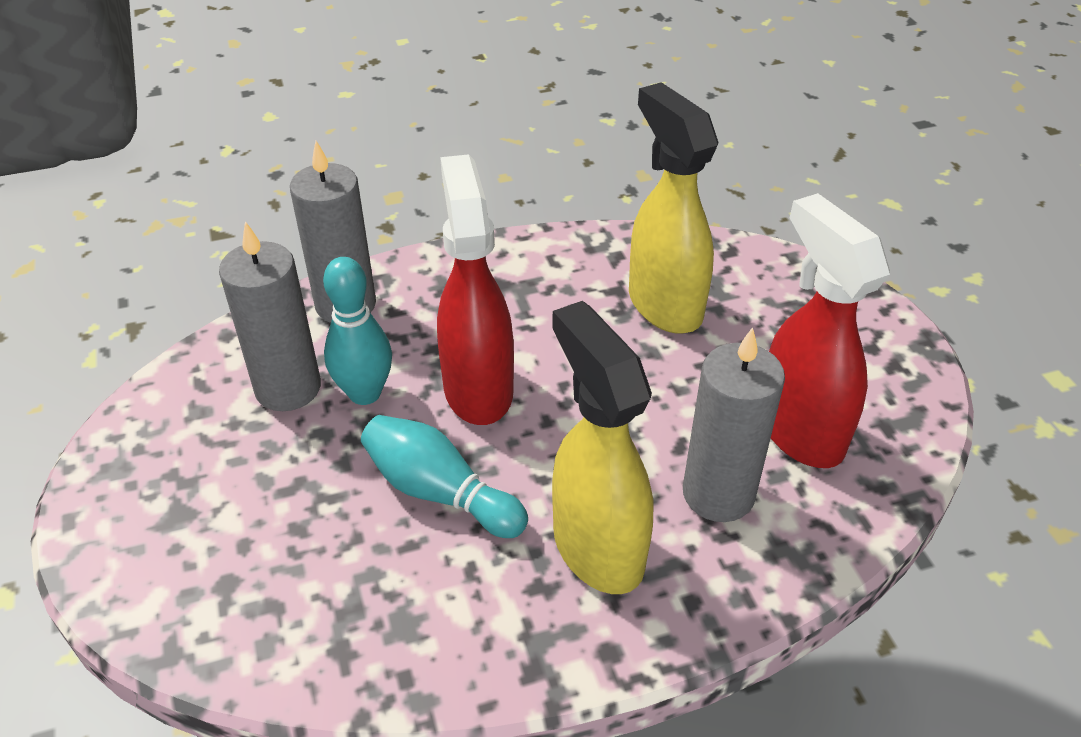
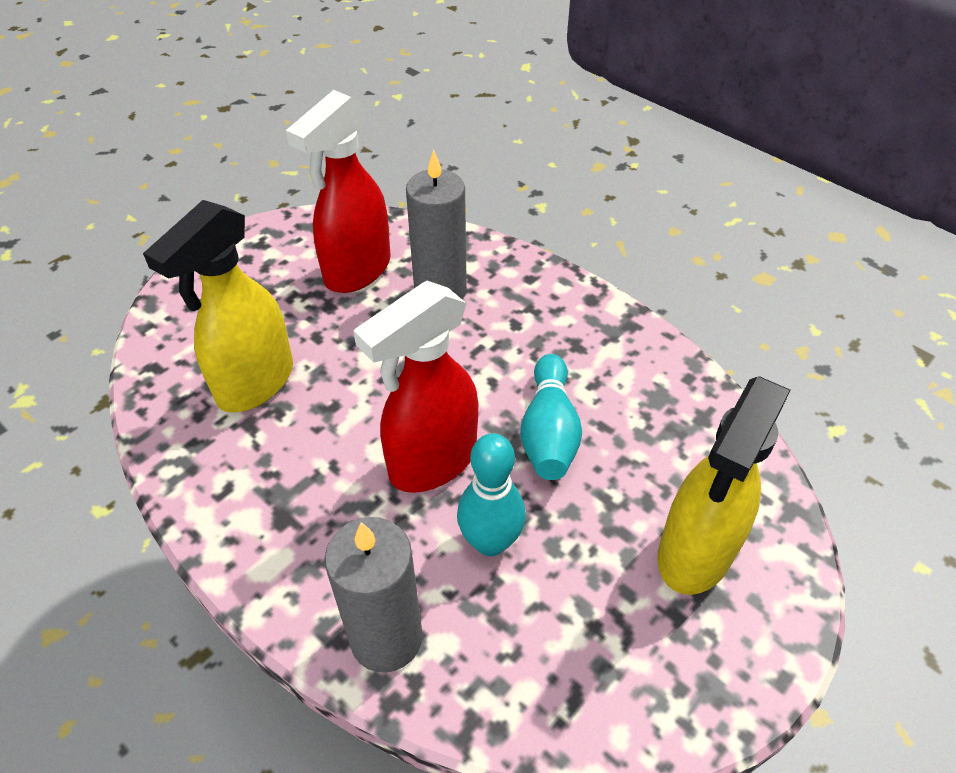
camera: 120 degrees left, 5 degrees up
grey candle [219,221,321,411] -> none
yellow spray bottle [552,301,653,594] -> yellow spray bottle moved to [657,377,791,595]

